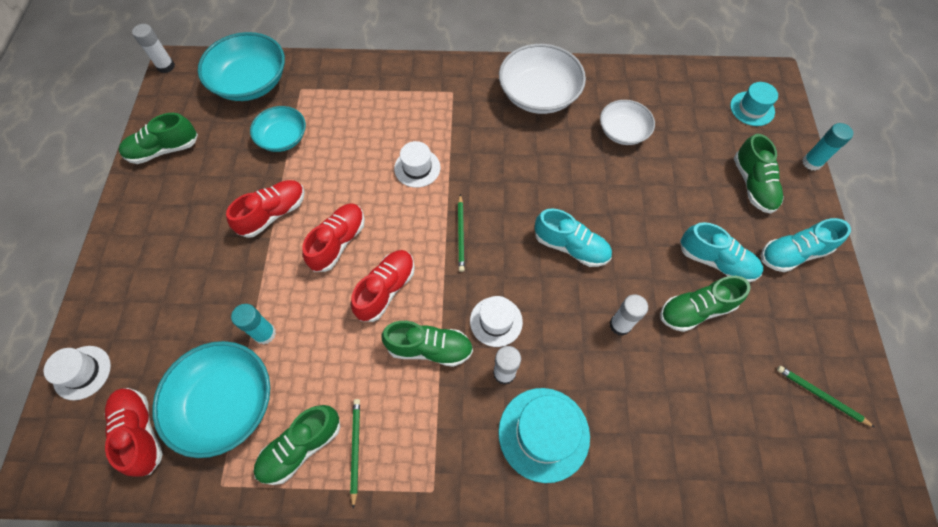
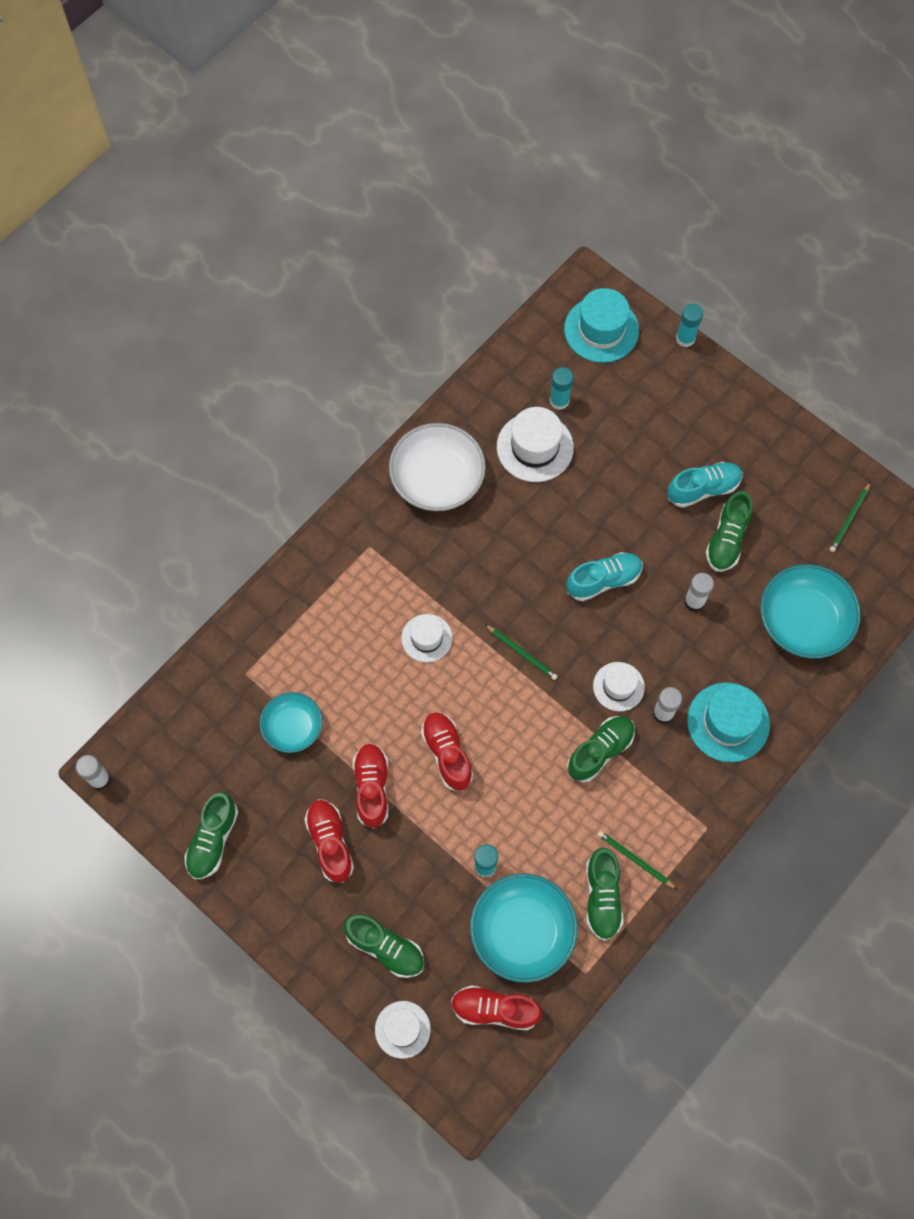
camera: 50 degrees left, 5 degrees up
turquoise bowl [198,32,285,101] -> turquoise bowl moved to [760,564,861,659]
red shoe [351,250,415,322] -> red shoe moved to [304,799,354,883]
white bowl [600,100,655,145] -> white hat [497,407,574,482]
turquoise hat [730,82,778,126] -> turquoise hat [564,288,639,363], size x1.58
green shoe [734,134,784,214] -> green shoe moved to [344,914,424,978]
turquoise shoe [761,218,851,272] -> none
green pencil [777,366,875,428] -> green pencil turned 45 degrees counterclockwise [829,482,871,552]
none -> turquoise glue stick [550,367,573,410]

